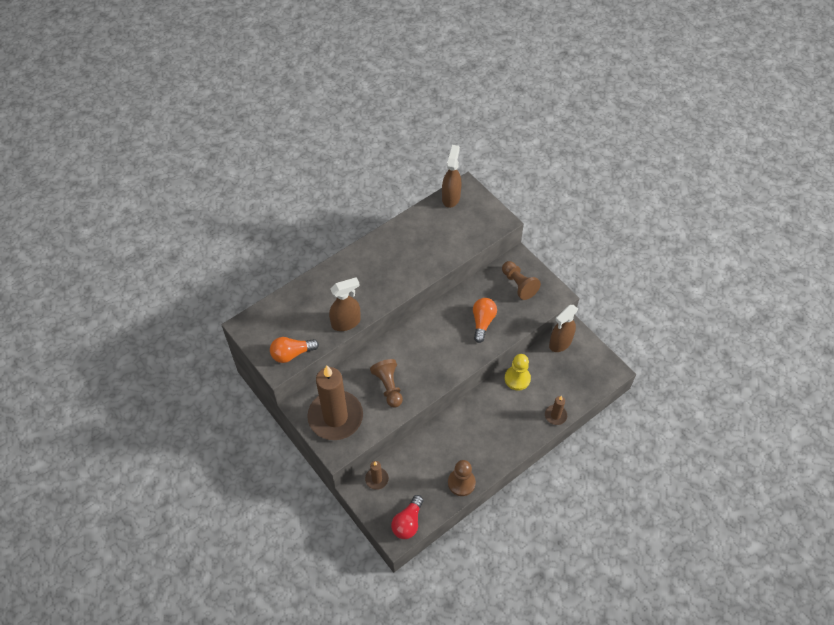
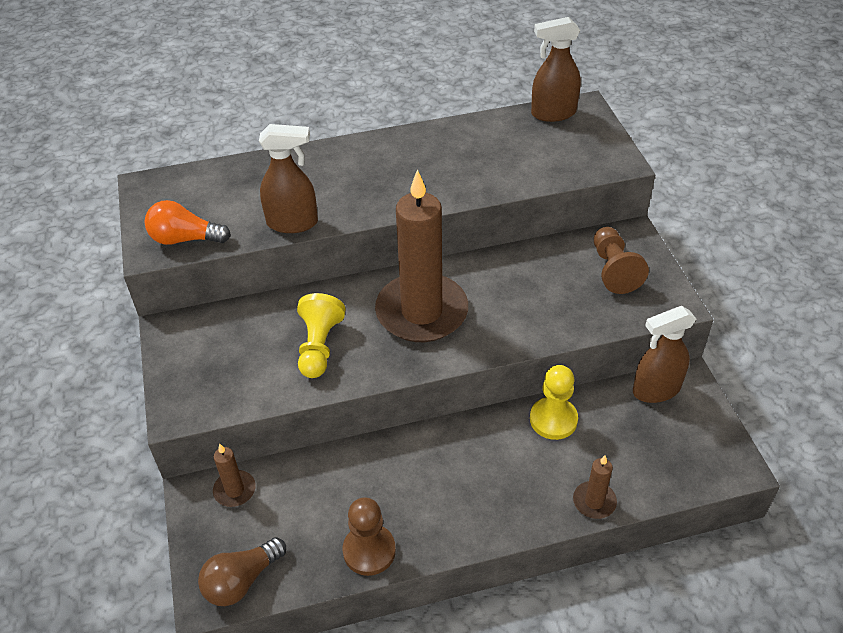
camera: 25 degrees right, 10 degrees down
brown candle [307,365,363,440] -> brown candle moved to [375,169,468,342]
brown pawn [370,359,403,408] -> yellow pawn [297,293,346,378]
red light bulb [391,495,423,539] -> brown light bulb [198,537,286,606]
brown spray bottle [442,145,462,208] -> brown spray bottle turned 135 degrees counterclockwise [531,17,581,122]
orange light bulb [473,298,497,343] -> none

